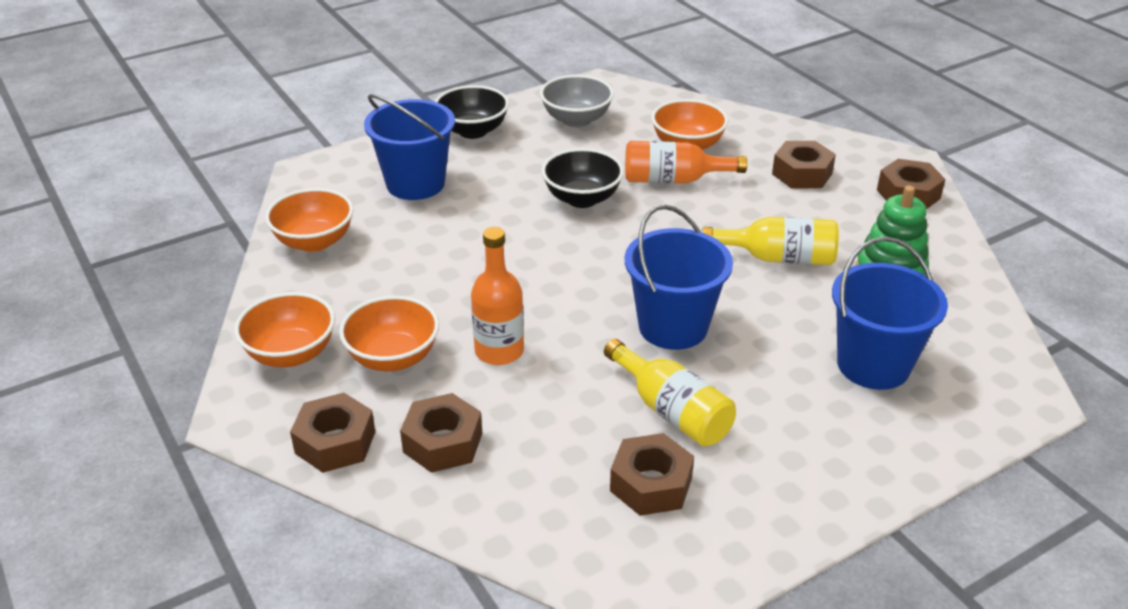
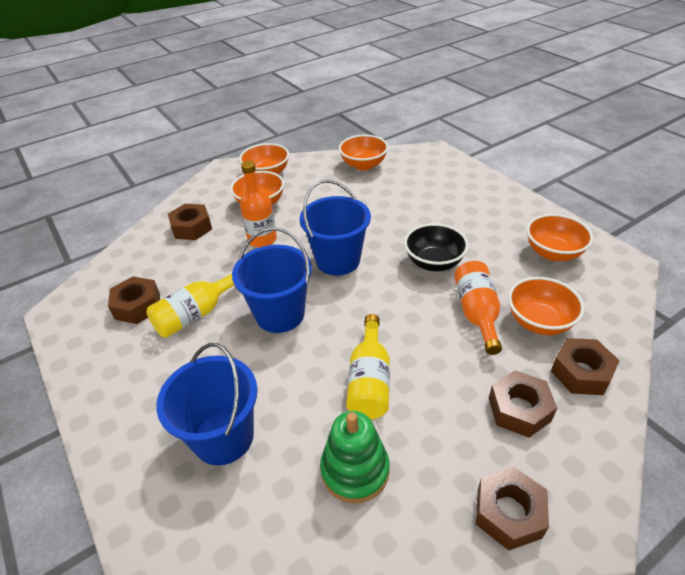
camera: 90 degrees right, 5 degrees up
brown nut [290,393,375,473] -> brown nut moved to [551,338,620,395]
blue bucket [364,94,455,200] -> blue bucket moved to [300,180,371,276]
black bowl [435,85,509,139] -> none
grey bowl [540,75,614,127] -> orange bowl [526,214,593,261]

